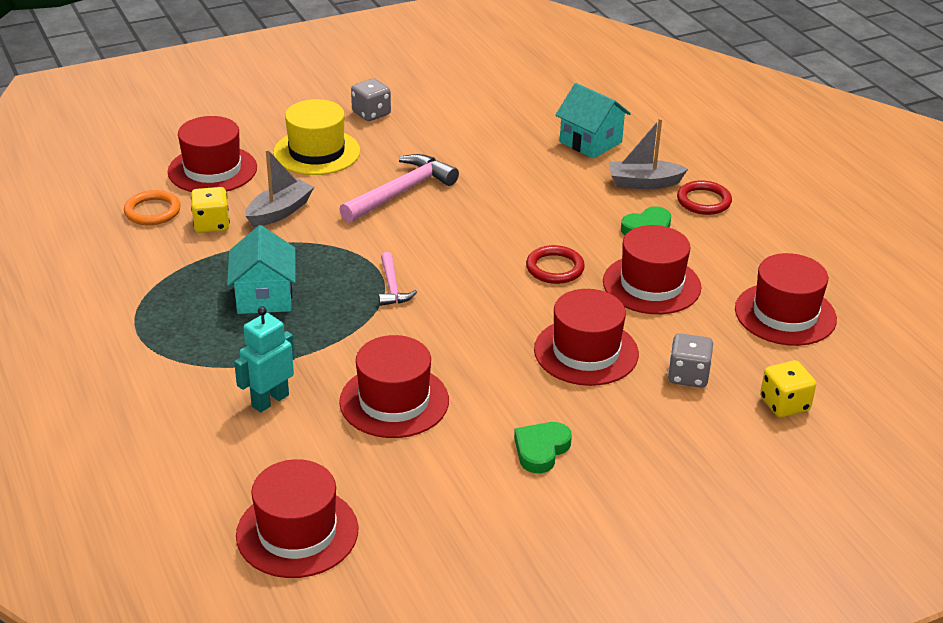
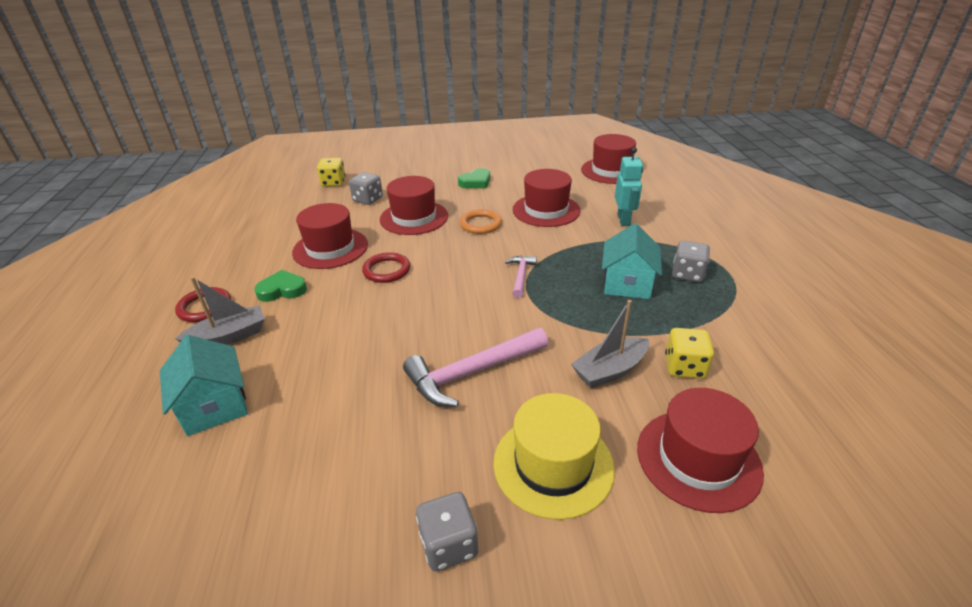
camera: 160 degrees left, 0 degrees up
orange ring [124,190,181,225] -> orange ring moved to [460,209,502,234]
turquoise robot [234,306,295,413] -> turquoise robot turned 60 degrees counterclockwise [615,147,643,226]
grey boat [609,118,688,189] -> grey boat turned 45 degrees counterclockwise [175,277,265,345]
red hat [735,253,837,346] -> none
none -> grey dice [672,241,710,282]

